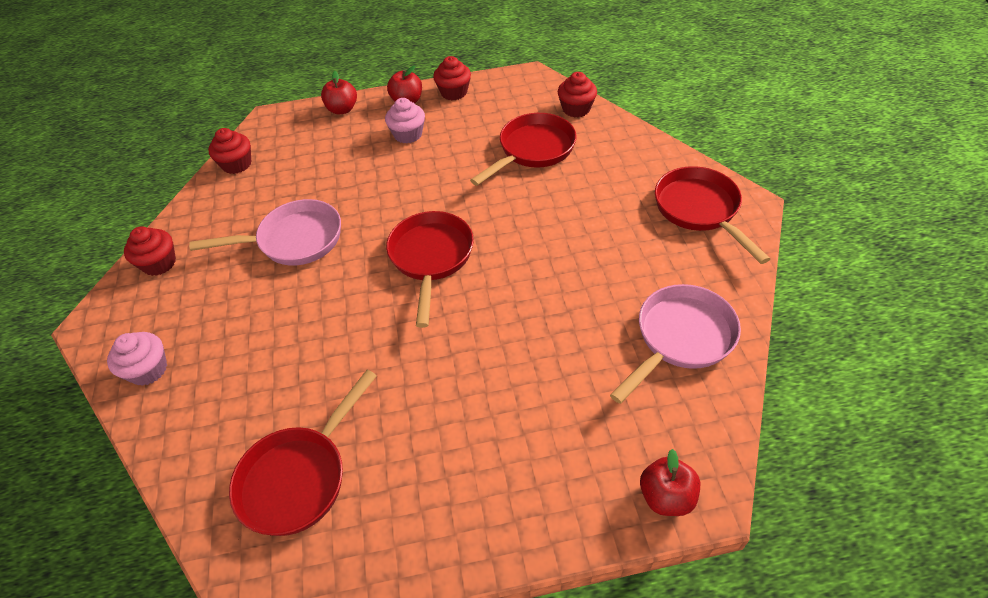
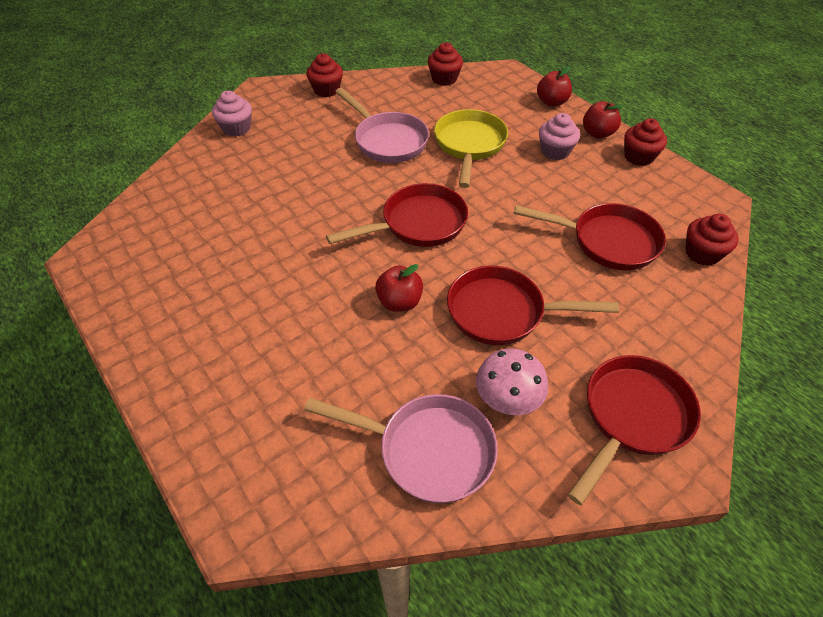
camera: 60 degrees right, 0 degrees up
red pan [229,370,377,536] -> red pan moved to [447,266,619,345]
red apple [640,449,700,516] -> red apple moved to [375,264,423,312]
none -> yellow pan [434,109,508,188]
none -> pink mushroom [476,349,548,415]

